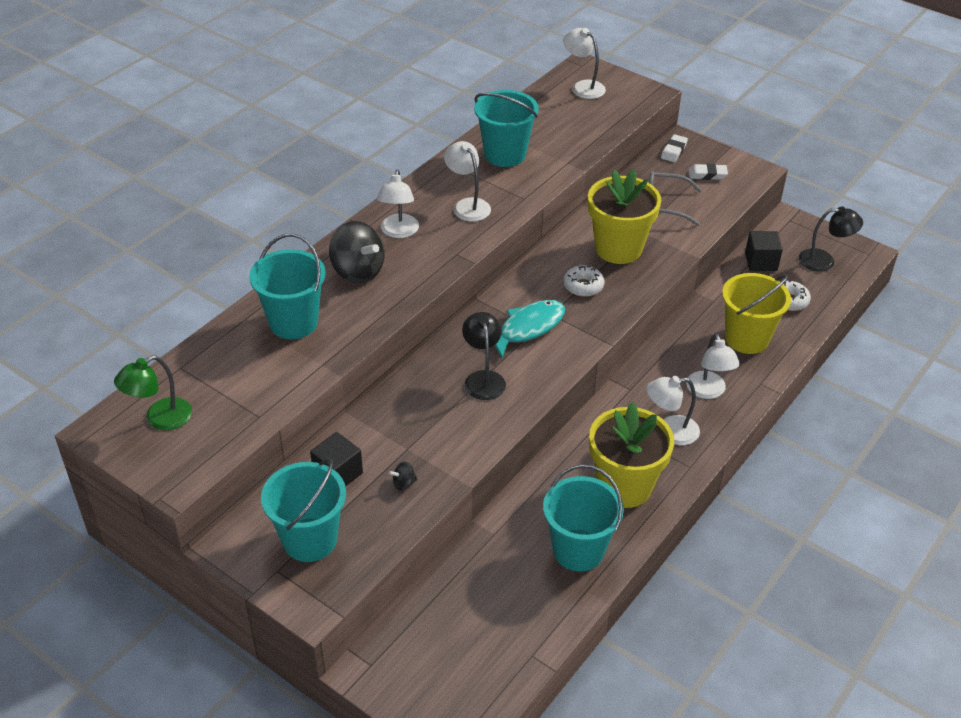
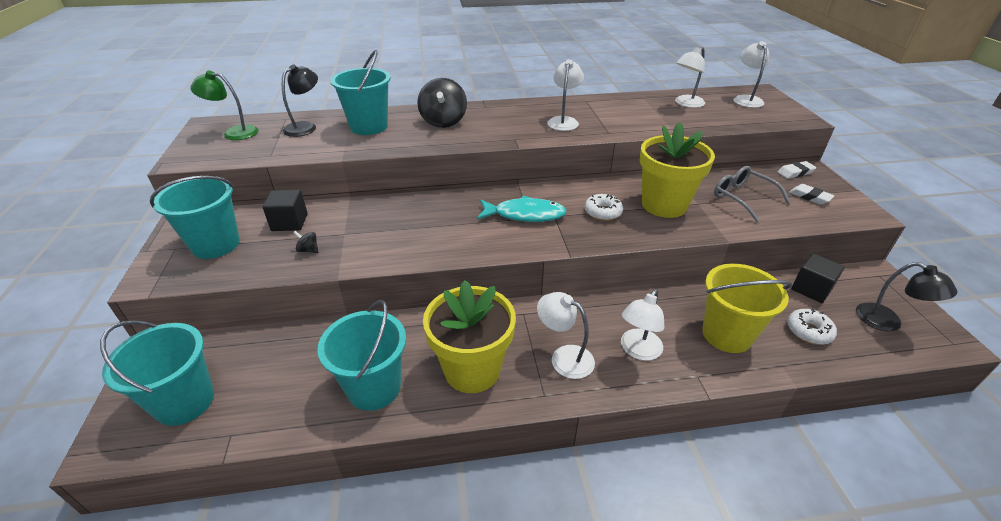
camera: 45 degrees right, 5 degrees down
white lamp [377,170,419,238] -> white lamp moved to [675,47,705,108]
black lamp [462,312,506,400] -> black lamp moved to [282,65,318,137]
turquoise bucket [474,90,539,167] -> turquoise bucket moved to [100,320,214,426]

